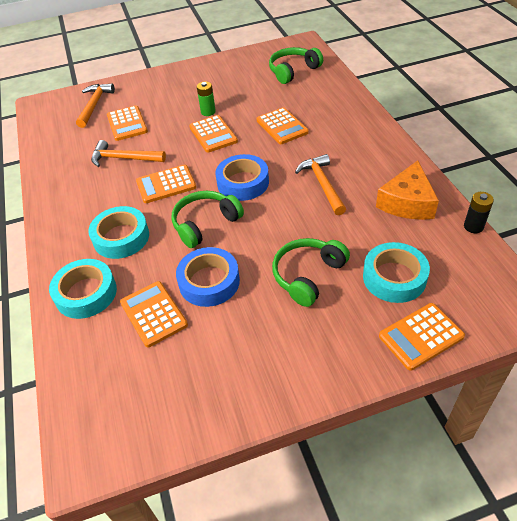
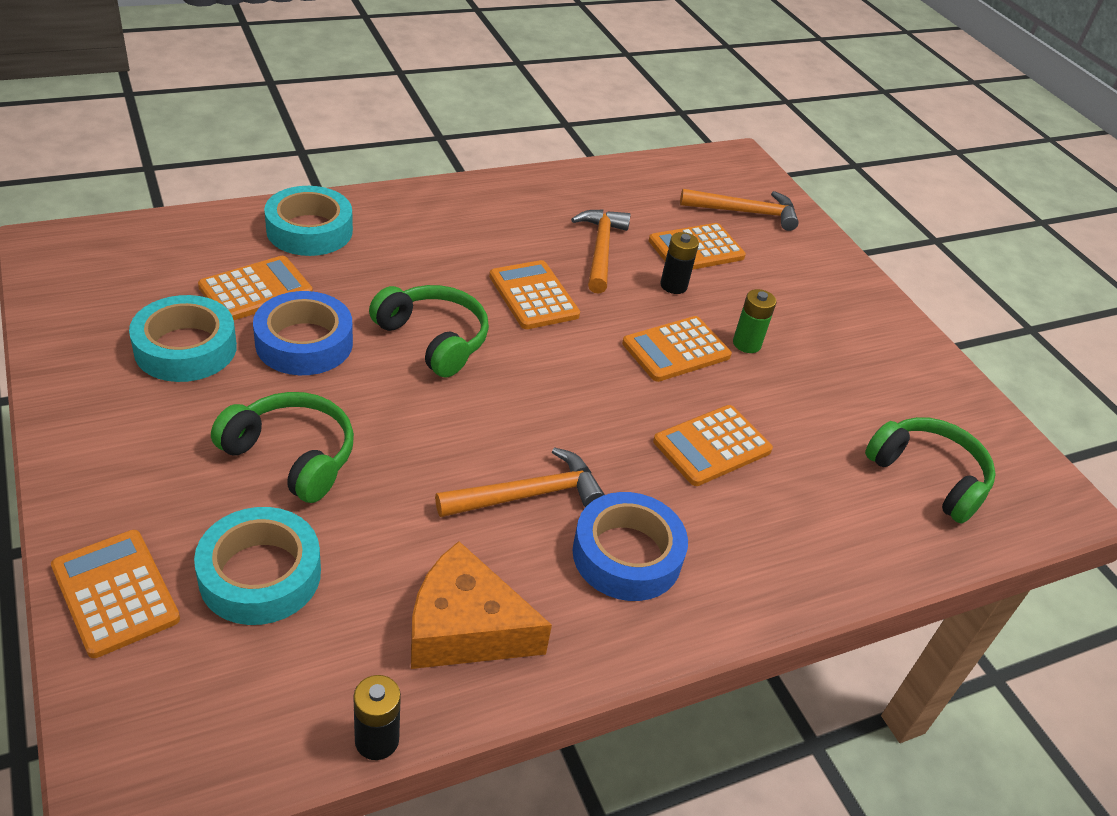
camera: 75 degrees right, 5 degrees down
turquoise tape [88,206,149,259] -> turquoise tape moved to [129,295,237,382]
blue tape [215,154,269,201] -> blue tape moved to [573,492,688,601]
none -> black battery [660,232,699,294]

